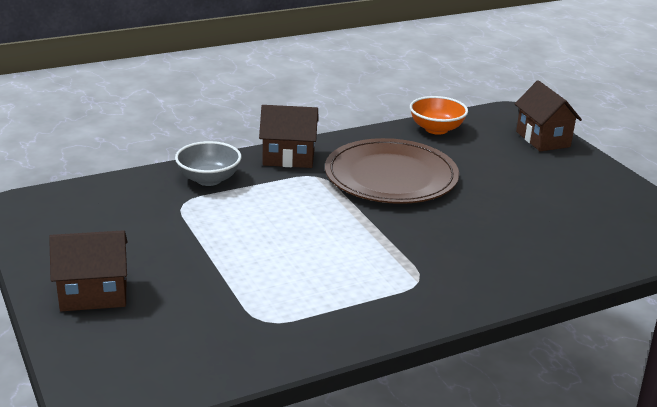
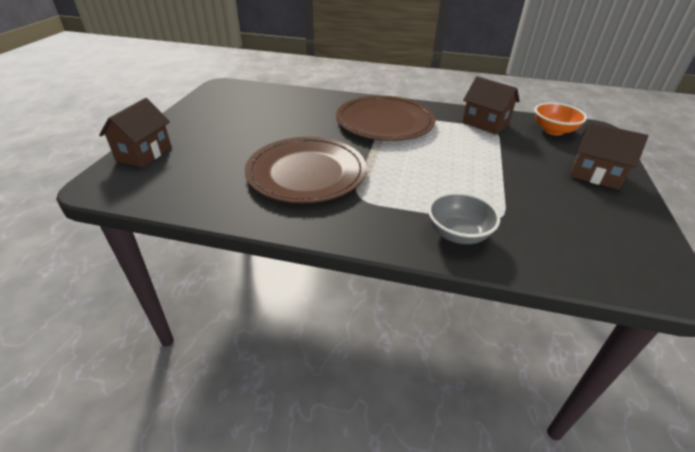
camera: 140 degrees left, 10 degrees up
brown house [259,105,319,168] -> brown house moved to [462,76,520,135]
orange bowl [410,96,468,135] -> orange bowl moved to [534,102,587,136]
none -> brown plate [336,96,435,141]

